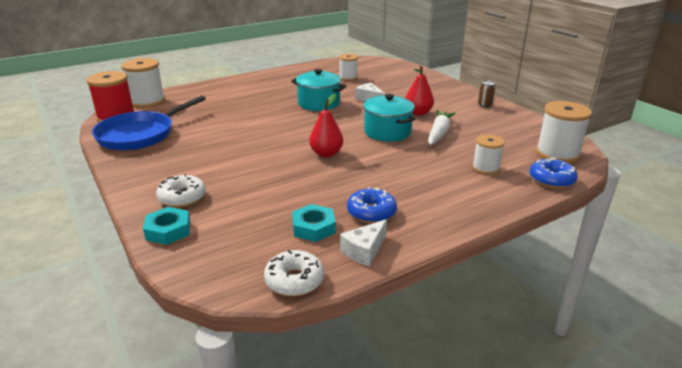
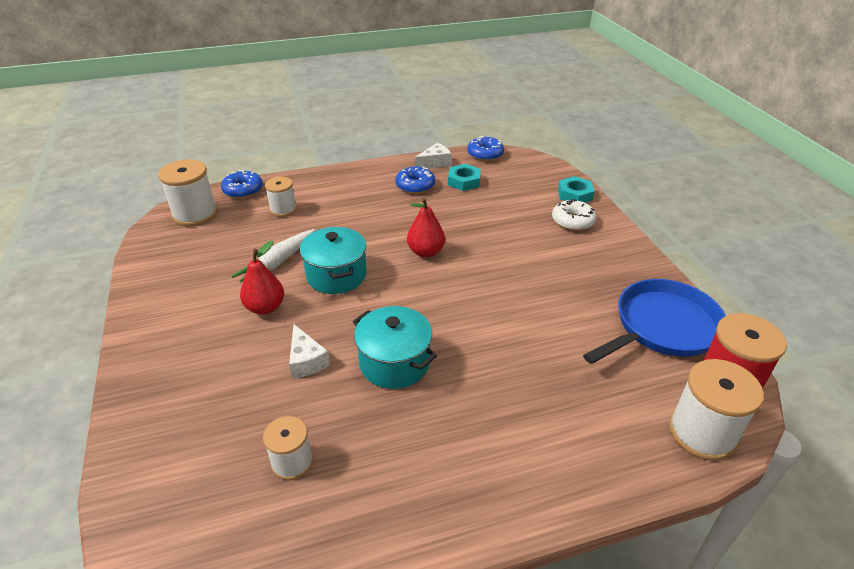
camera: 165 degrees left, 10 degrees up
white donut [264,250,324,296] -> blue donut [467,136,504,161]
brown can [478,81,496,108] -> none

